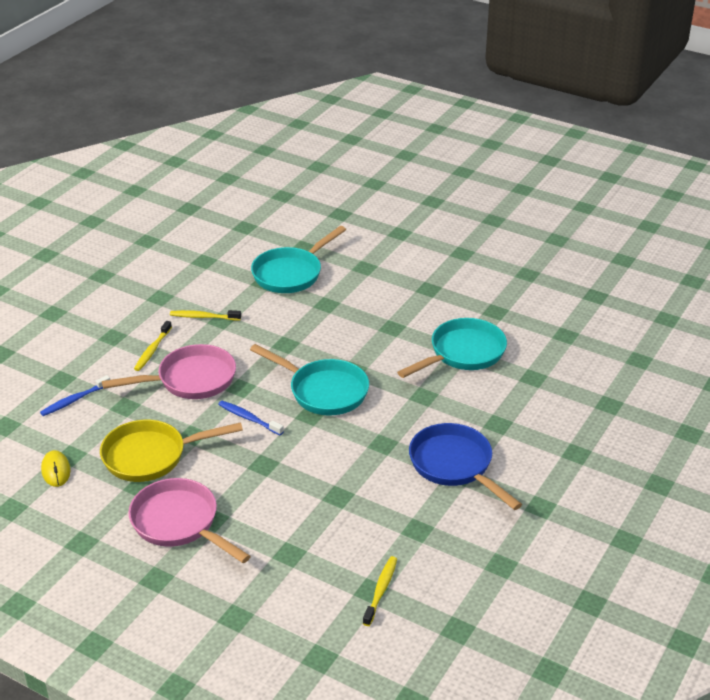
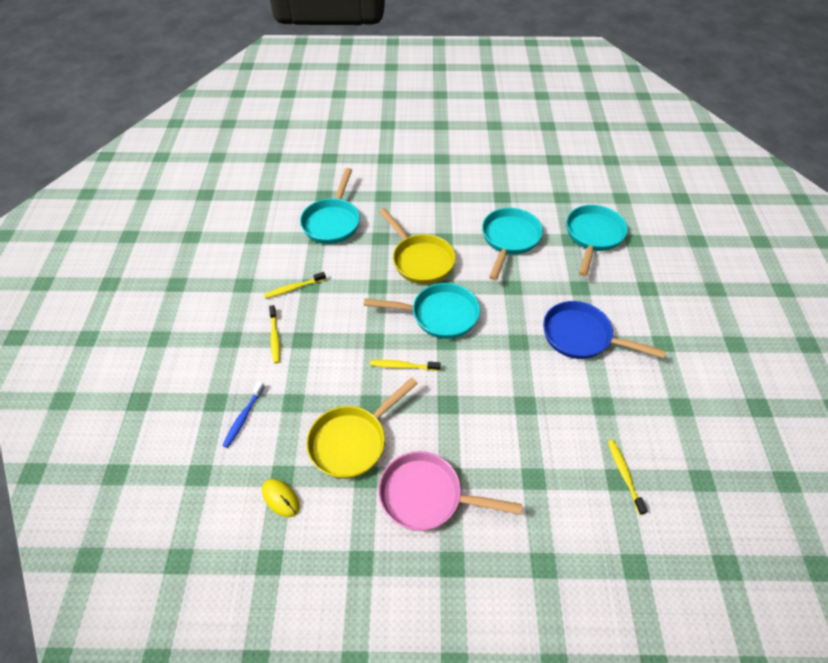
camera: 30 degrees left, 15 degrees up
pink pan [102,344,236,399] -> none
blue toothbrush [218,401,284,435] -> yellow toothbrush [370,360,440,371]
none -> yellow pan [379,208,456,284]
none -> turquoise pan [566,205,628,276]

